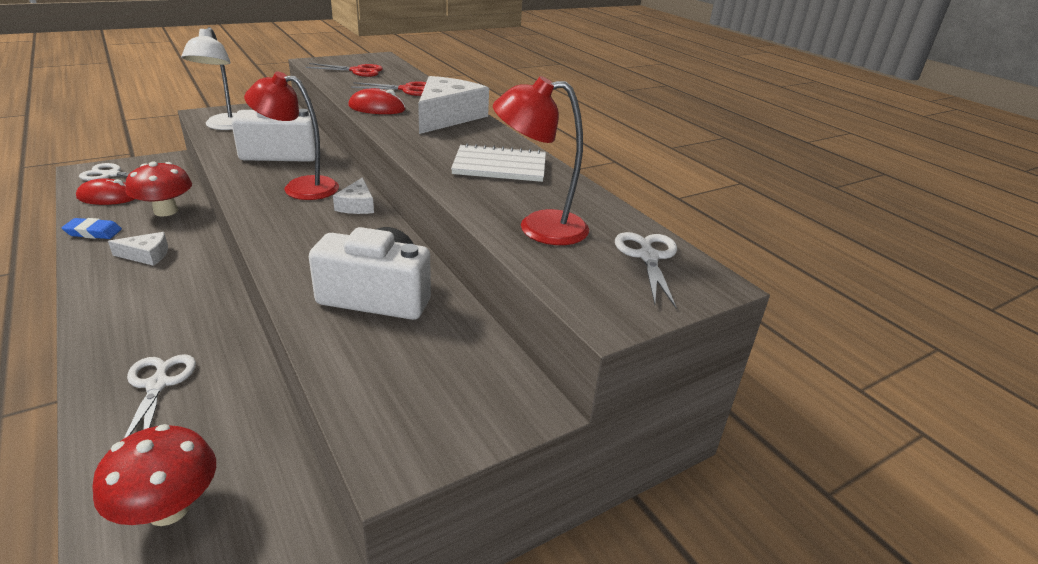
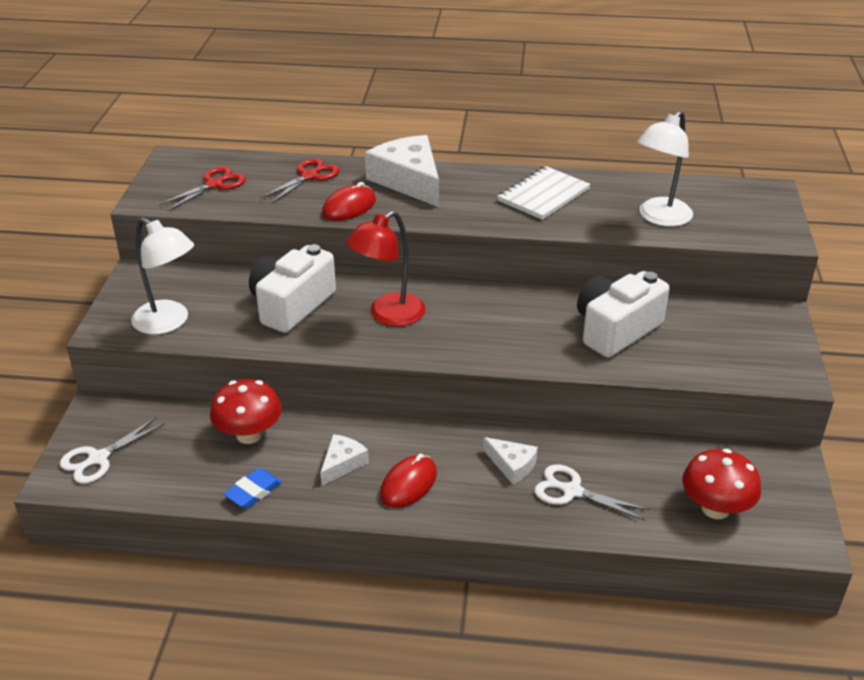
camera: 50 degrees left, 5 degrees up
red mouse [76,179,134,205] -> red mouse moved to [380,454,437,508]
white cheese [333,177,374,214] -> white cheese moved to [483,437,538,484]
red lamp [493,76,589,245] -> white lamp [637,110,693,227]
white scissors [615,232,677,308] -> none

